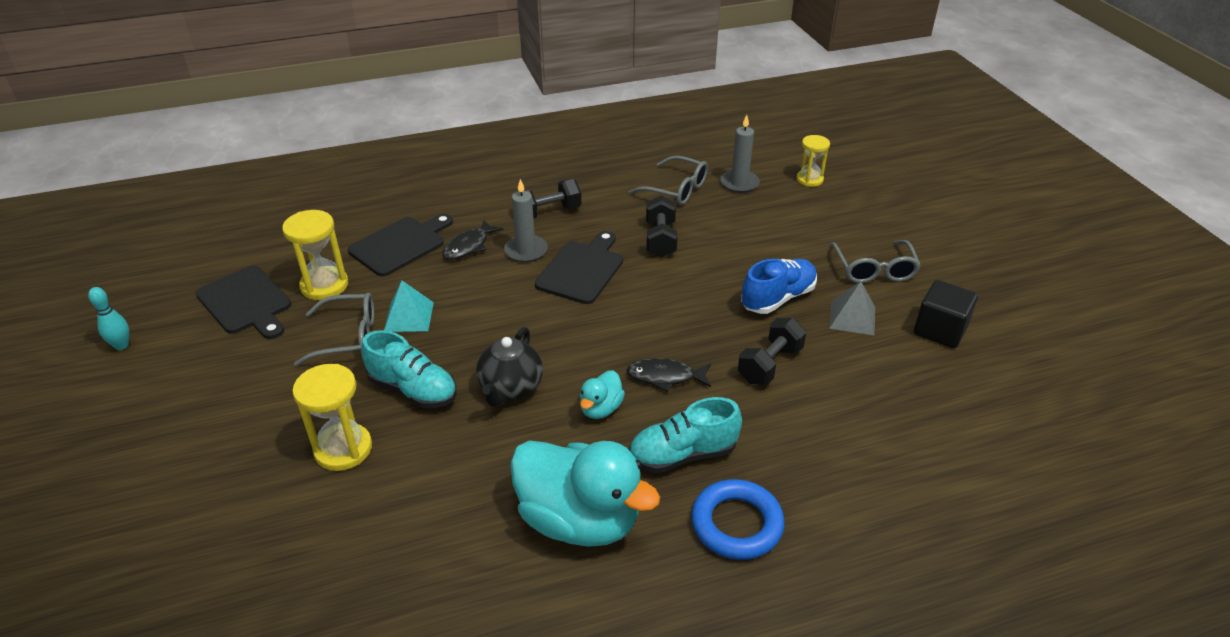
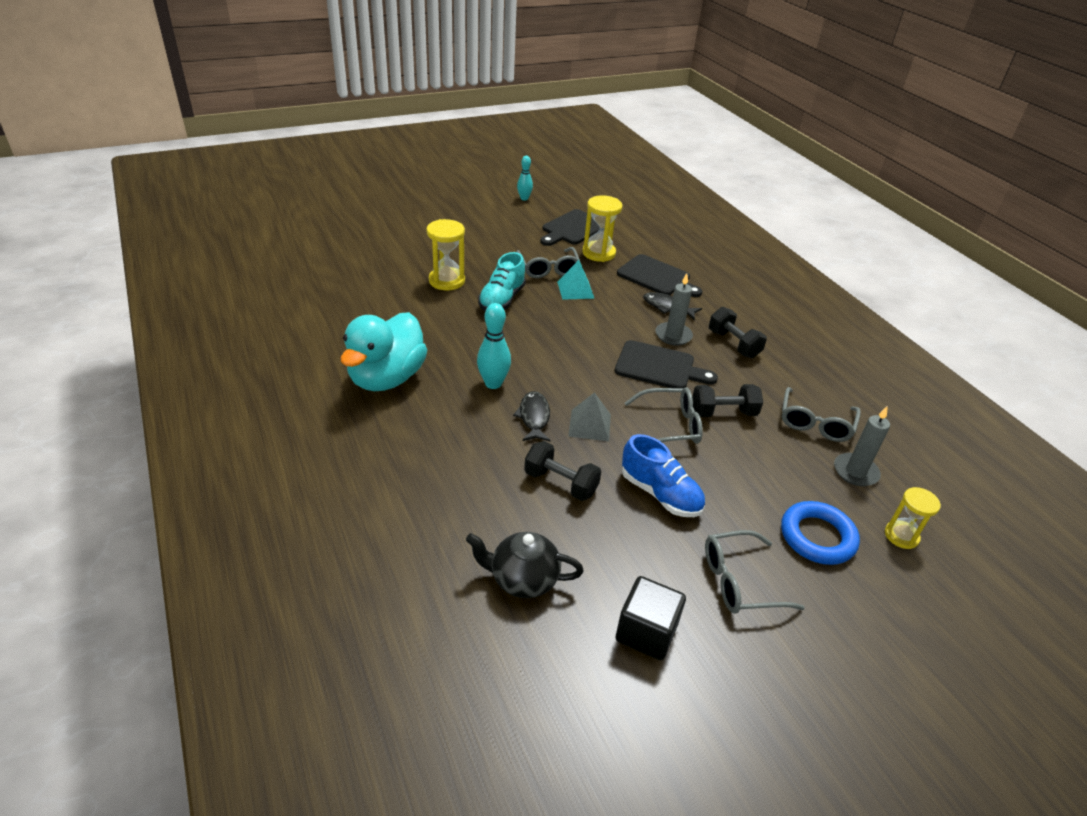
camera: 80 degrees right, 0 degrees up
black teapot [476,327,543,407] -> black teapot moved to [466,532,584,598]
turquoise duck [580,370,625,419] -> turquoise bowling pin [477,303,511,389]
turquoise shoe [629,397,742,473] -> none
blue ring [691,479,785,560] -> blue ring moved to [781,501,860,565]
grey pyramid [829,281,875,335] -> grey pyramid moved to [568,392,611,441]
none -> grey glasses [625,387,703,444]

